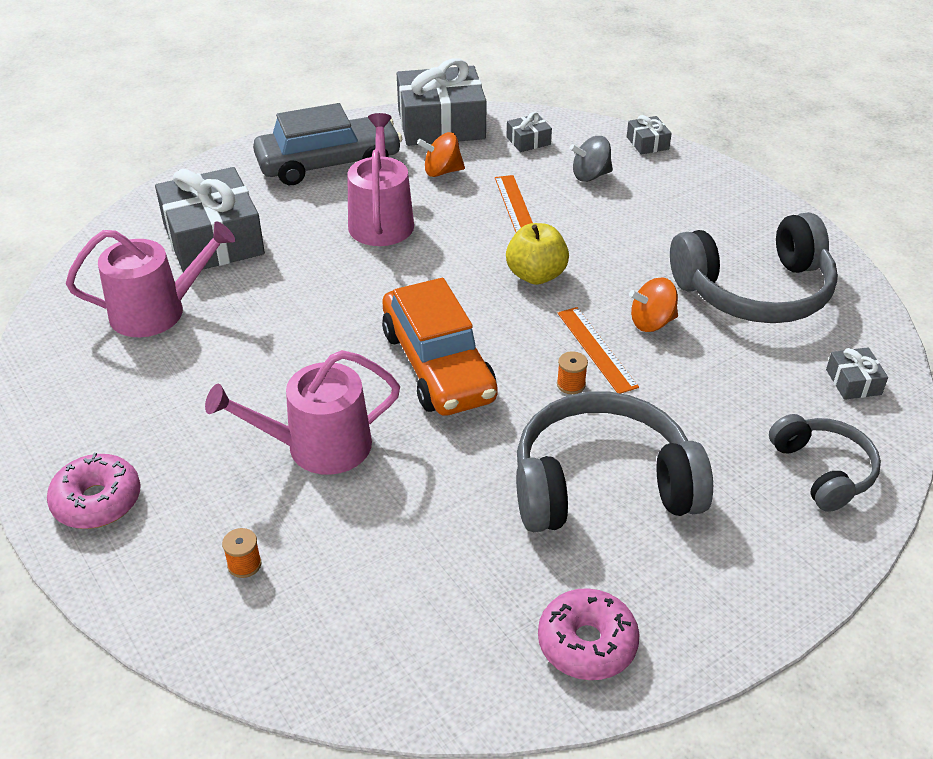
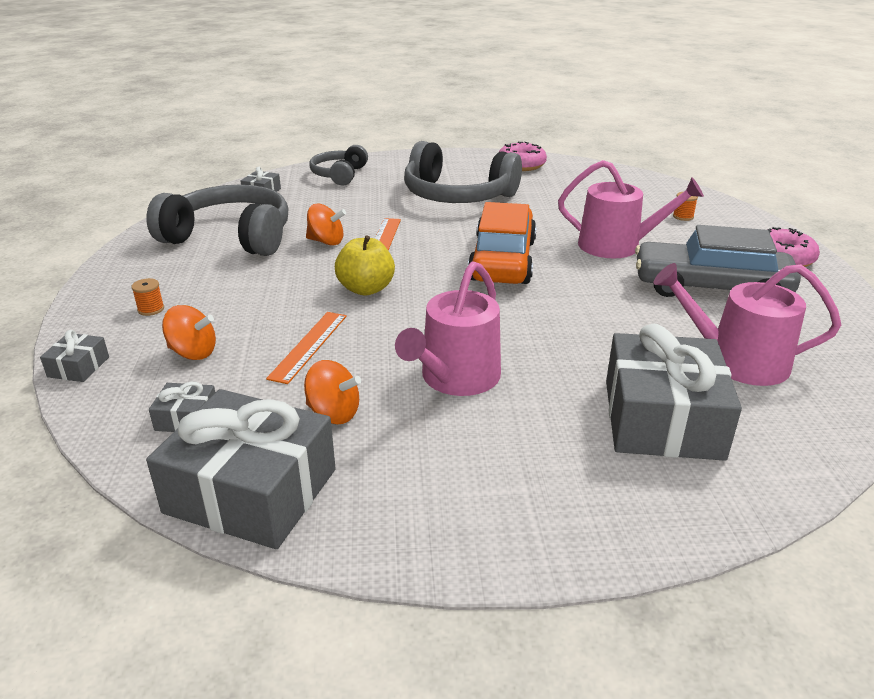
camera: 150 degrees left, 10 degrees down
grey car [253,103,402,185] -> grey car moved to [635,225,801,297]
orange spool [557,351,588,394] -> orange spool moved to [132,278,164,316]
grey spinning top [570,136,613,182] -> orange spinning top [162,305,216,360]

